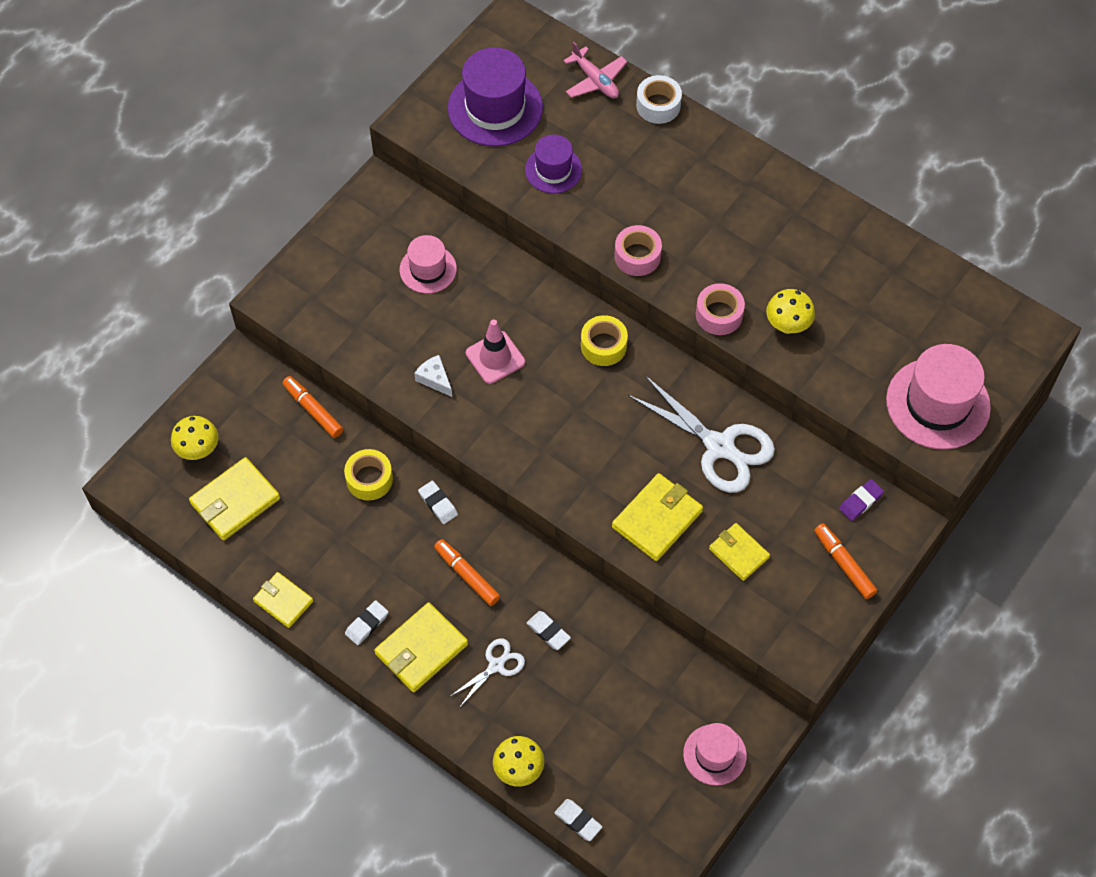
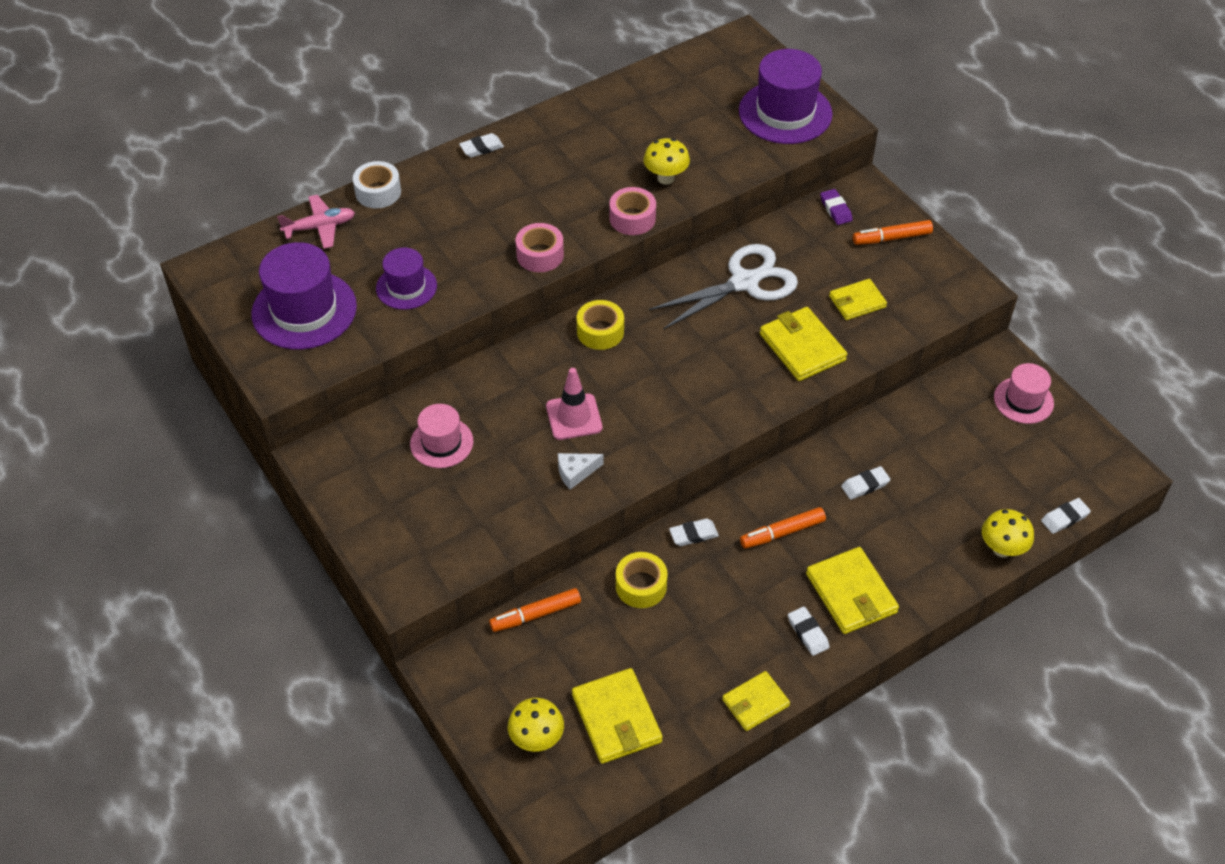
camera: 70 degrees left, 10 degrees down
white scissors [449,638,525,707] -> none
pink hat [886,344,991,450] -> purple hat [739,49,833,144]
none -> white eraser [459,133,504,157]

